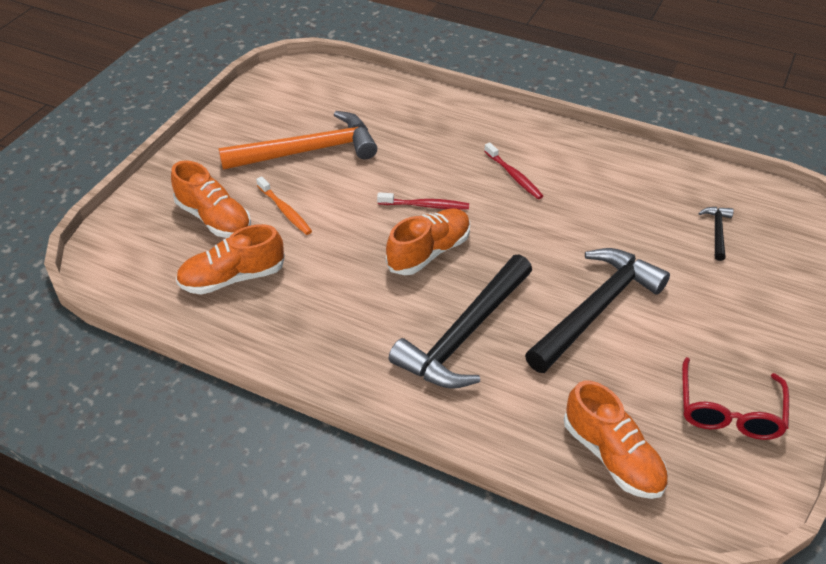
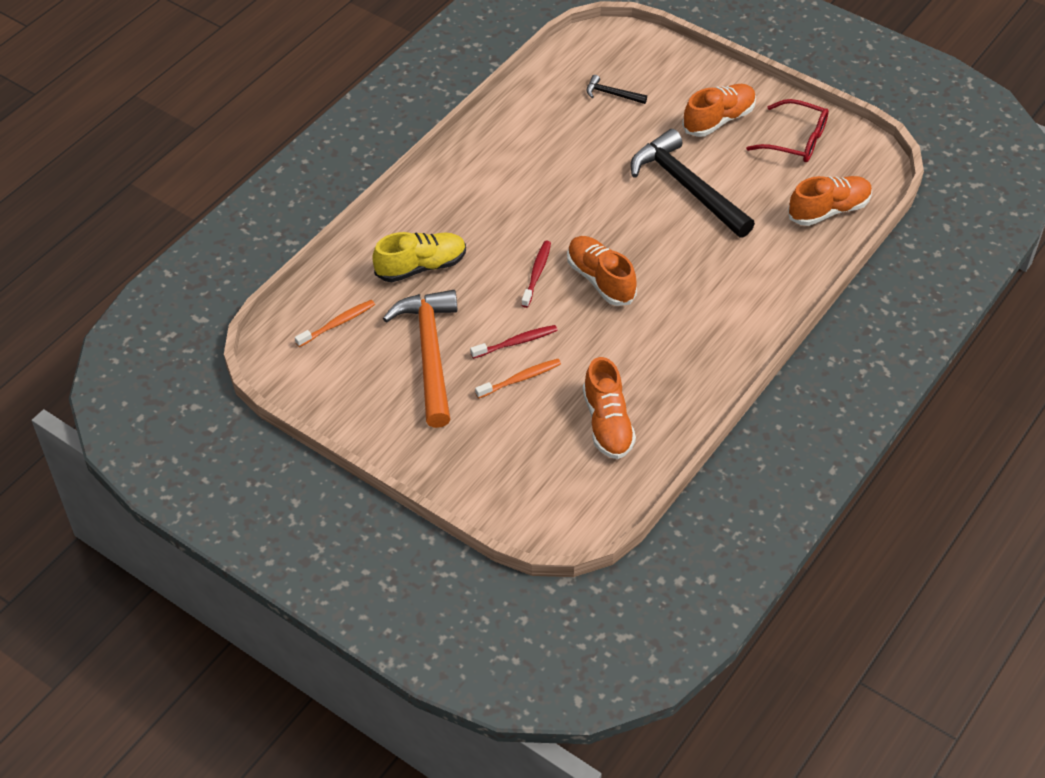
camera: 80 degrees left, 5 degrees up
orange shoe [171,160,251,238] -> orange shoe moved to [682,84,756,137]
black hammer [389,255,532,389] -> none
red toothbrush [484,142,543,199] -> red toothbrush moved to [470,325,558,359]
none -> orange toothbrush [295,300,375,347]
none -> yellow shoe [372,232,466,282]

